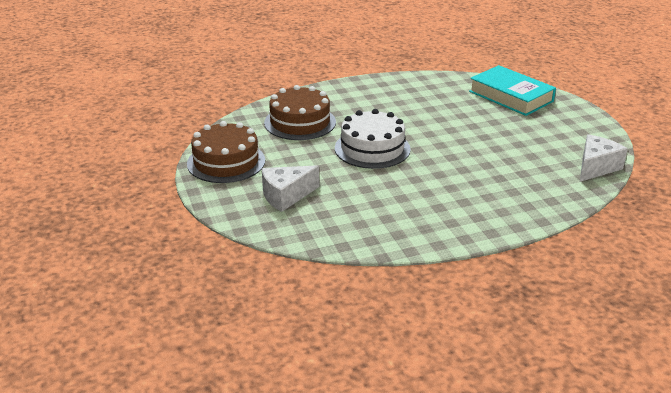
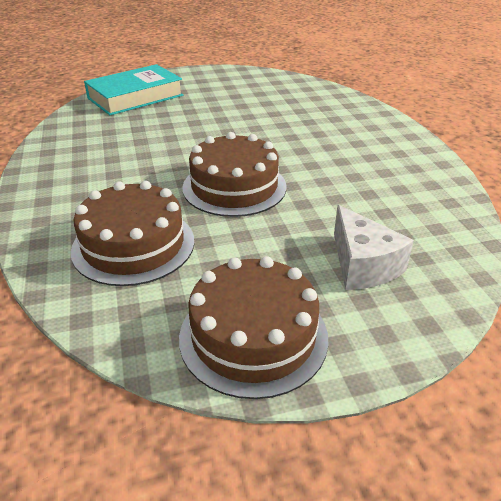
camera: 85 degrees left, 5 degrees up
white cake [335,109,411,169] -> brown cake [182,132,286,217]
white cheese [580,134,628,182] -> none

